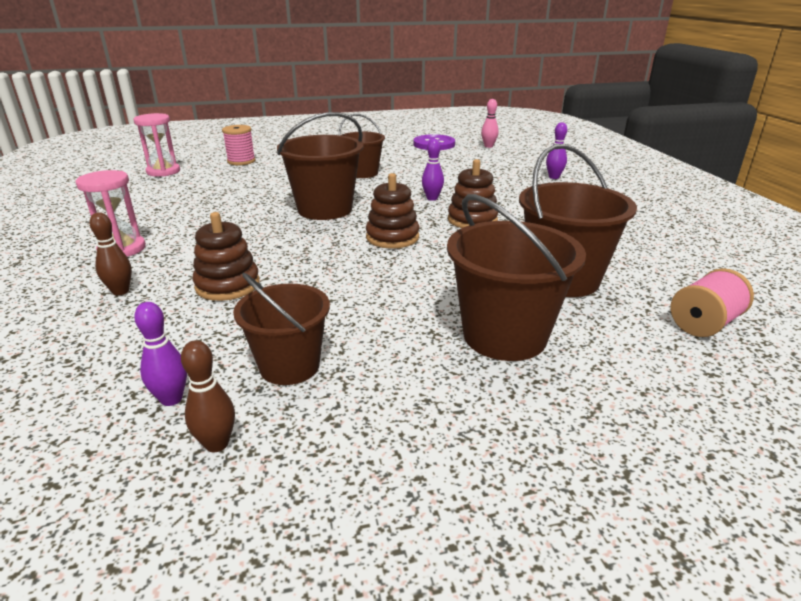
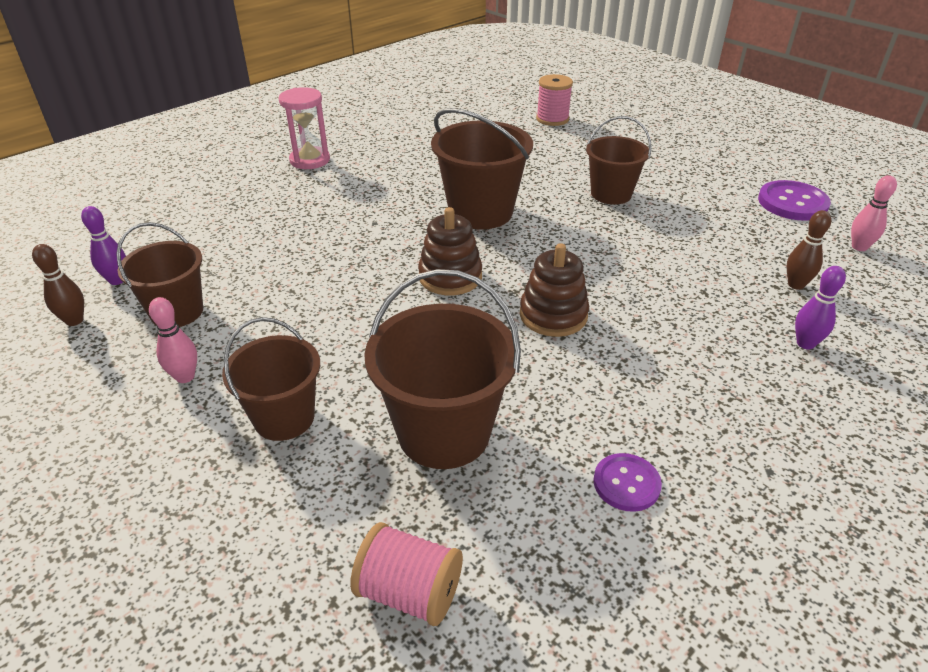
camera: 60 degrees right, 10 degrees up
brown bowling pin [89,212,132,295] -> brown bowling pin moved to [786,210,831,290]
pink hourglass [133,113,180,177] -> none
brown stacking toy [192,212,260,301] -> none
purple bowling pin [422,139,444,201] -> none
brown bucket [447,194,586,361] -> brown bucket [222,317,320,441], size x0.66
none -> pink bowling pin [149,297,197,383]
none -> purple button [593,453,662,512]

